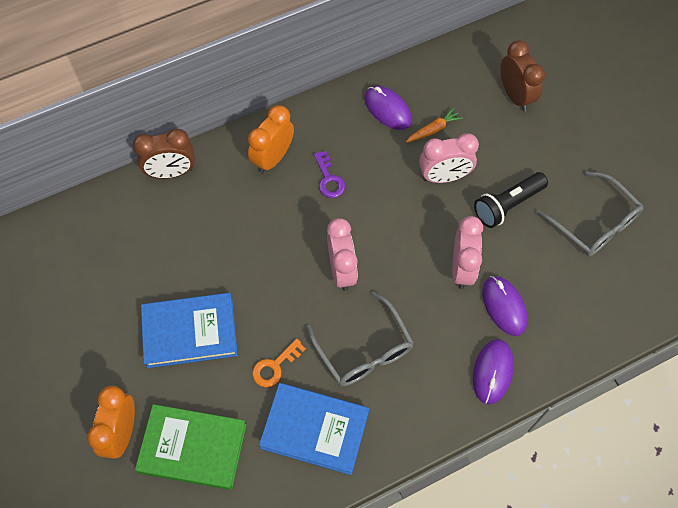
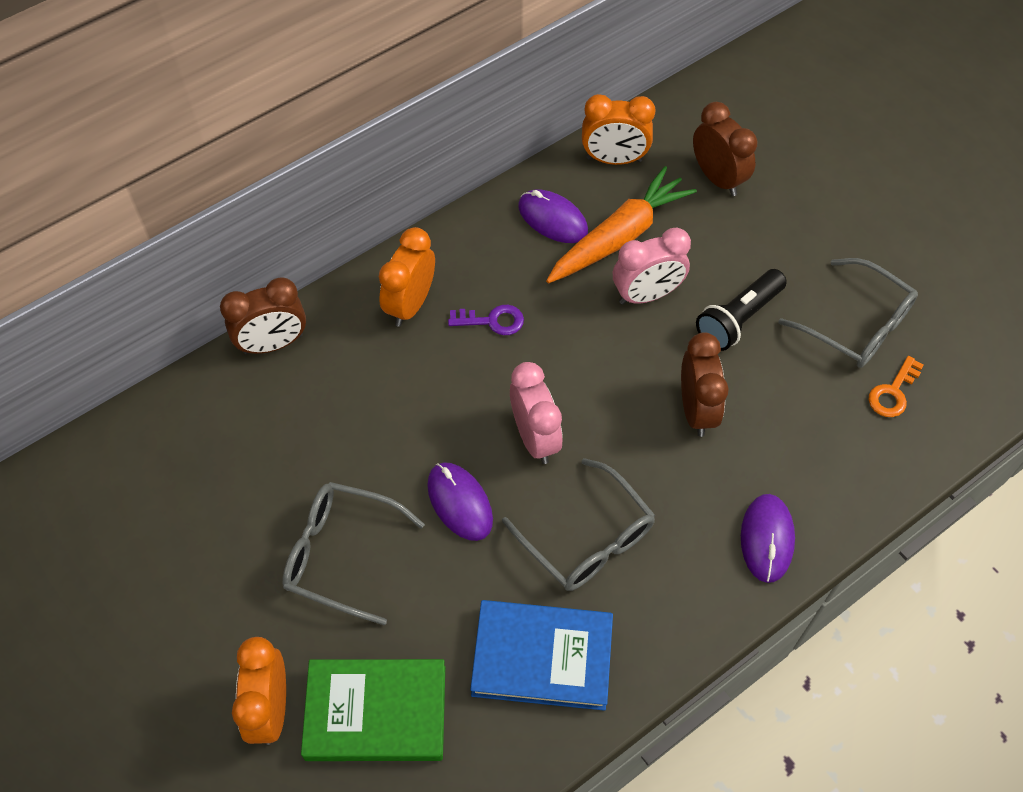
camera: 10 degrees left, 5 degrees down
blue book [141,293,238,368] -> grey glasses [282,482,425,625]
orange key [252,339,306,387] -> orange key moved to [868,356,924,417]
purple key [314,151,345,198] -> purple key turned 60 degrees counterclockwise [448,305,524,335]
orange carrot [406,108,463,143] -> orange carrot [546,166,697,283], size x2.16
pink clock [452,216,483,289] -> brown clock [681,332,729,437]
purple mouse [482,276,528,336] -> purple mouse moved to [427,462,493,541]
none -> orange clock [582,94,656,165]

